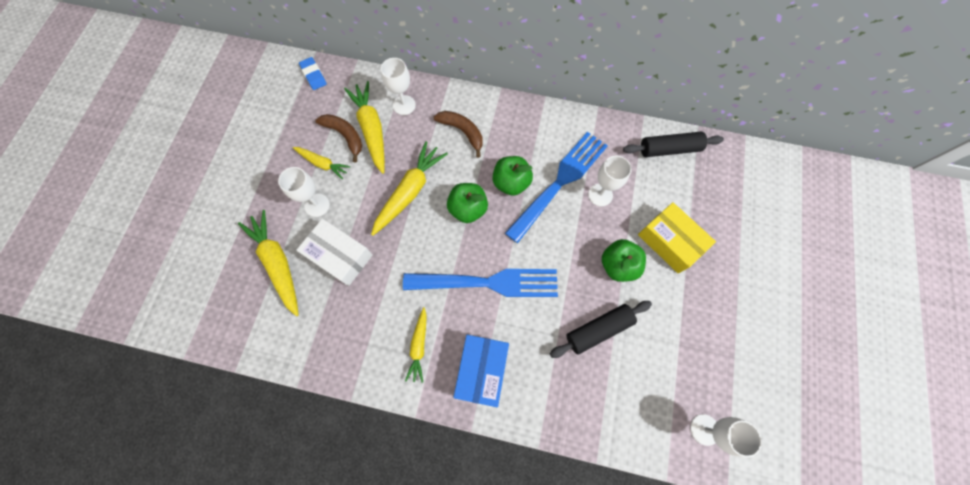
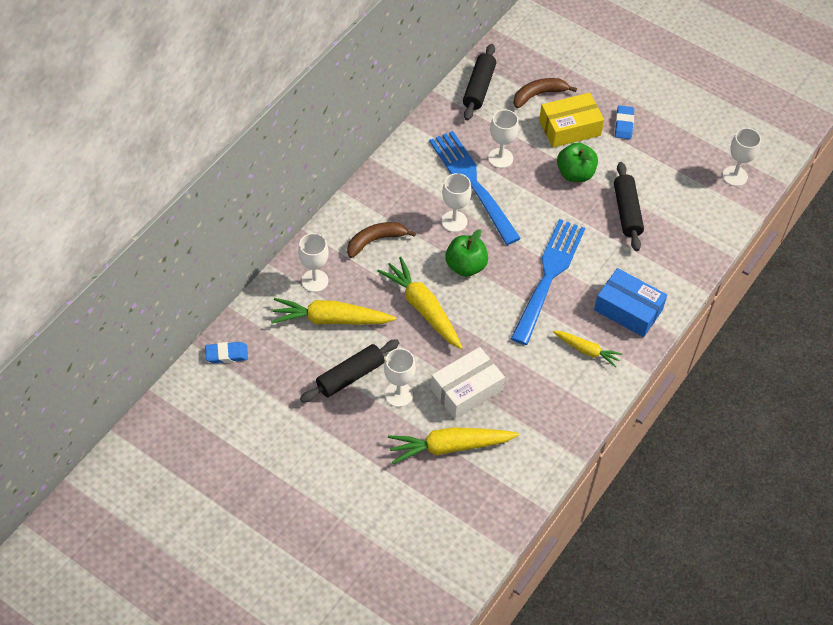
camera: 70 degrees left, 15 degrees down
yellow carrot [293,147,350,179] -> black rolling pin [300,339,399,403]
brown banana [315,114,362,163] -> brown banana moved to [513,78,577,108]
green apple [492,156,533,196] -> white goblet [441,173,472,232]
none -> blue eraser [615,105,634,139]

